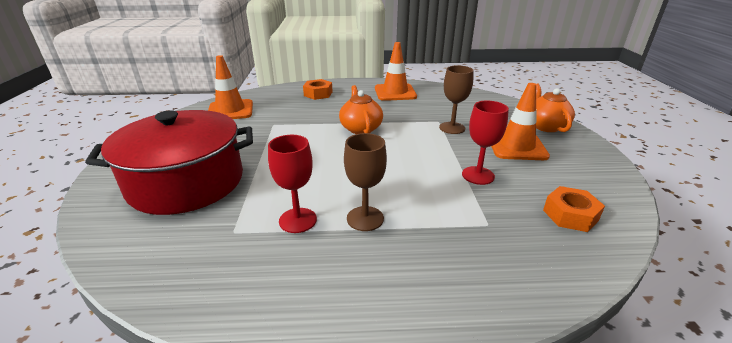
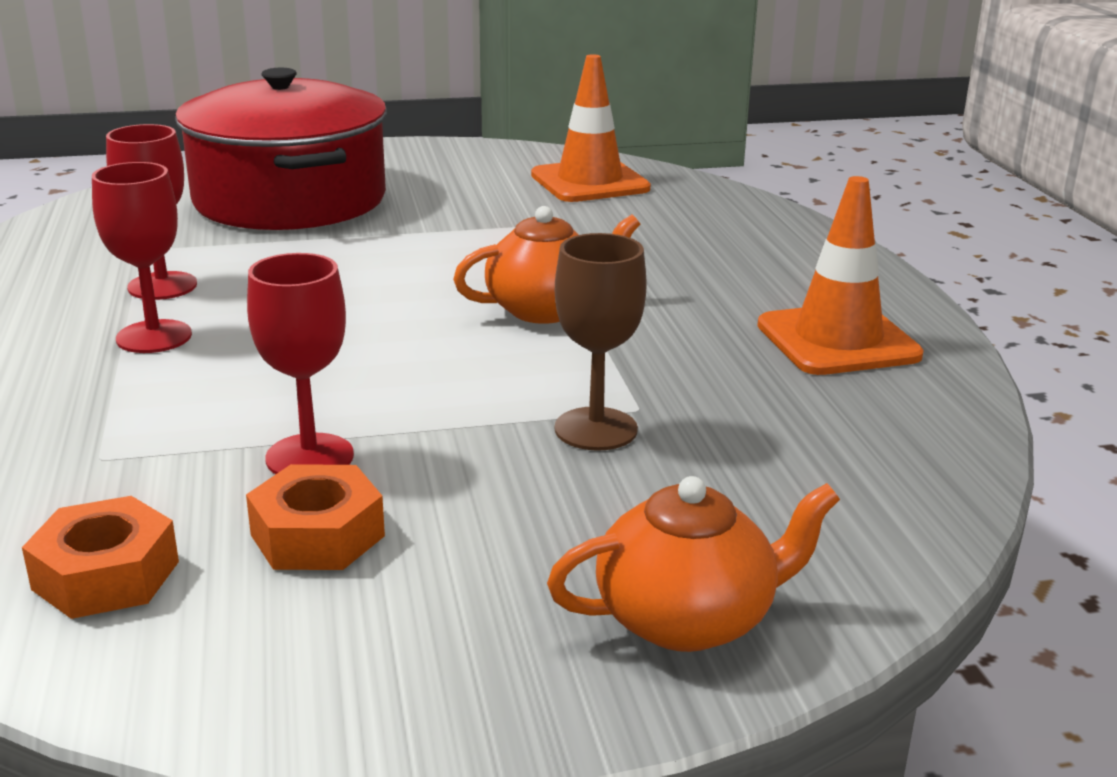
camera: 80 degrees right, 5 degrees down
orange nut [303,79,333,100] -> orange nut moved to [246,464,385,570]
brown goblet [344,133,387,231] -> red goblet [92,162,192,353]
orange traffic cone [491,83,550,160] -> none

